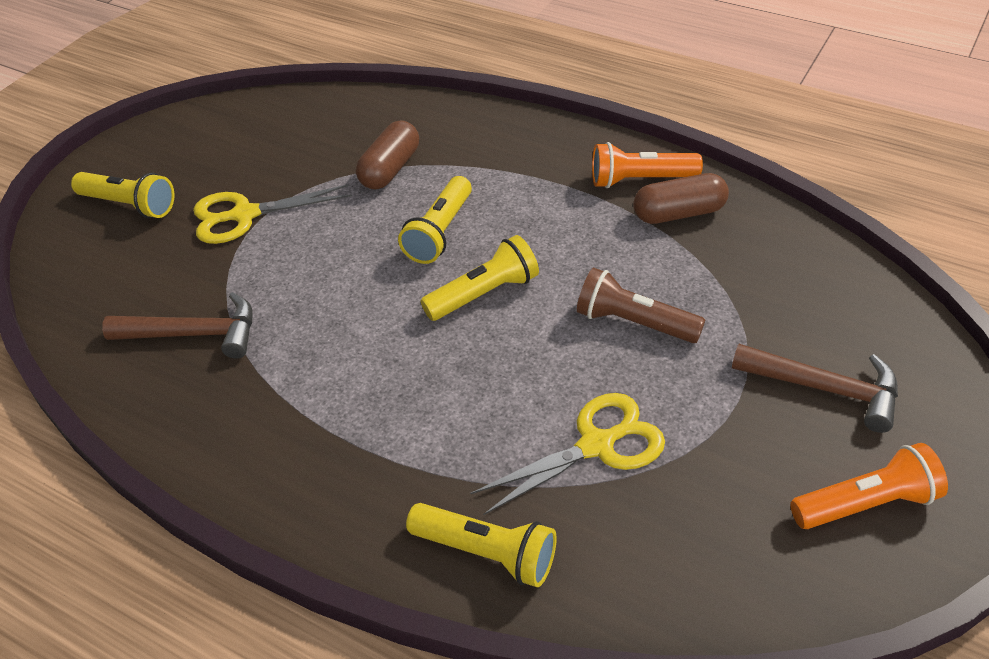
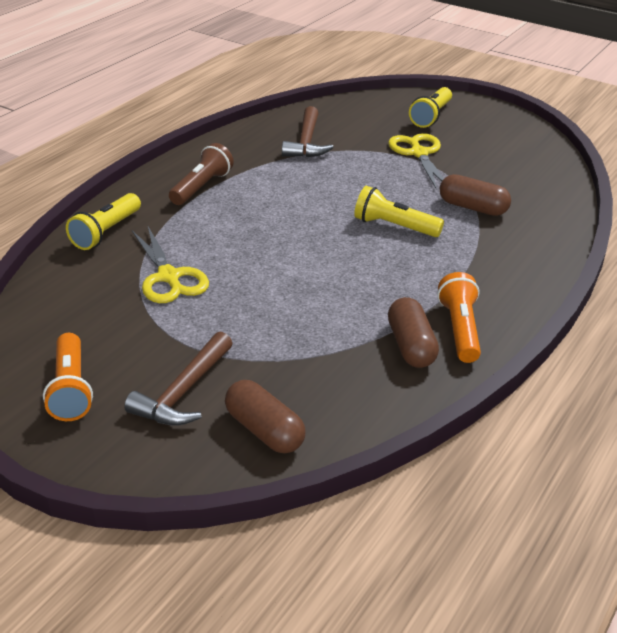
camera: 90 degrees right, 10 degrees down
yellow flashlight [421,235,539,321] -> none
brown flashlight [577,268,705,343] -> brown flashlight moved to [169,143,234,205]
none -> brown capsule [225,380,306,453]

